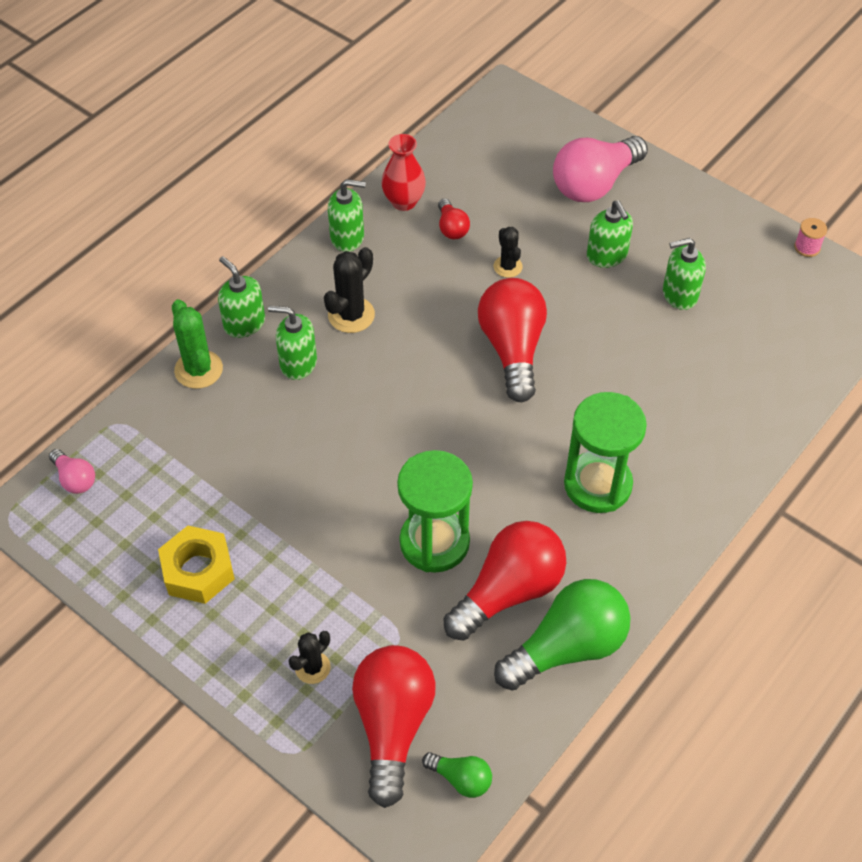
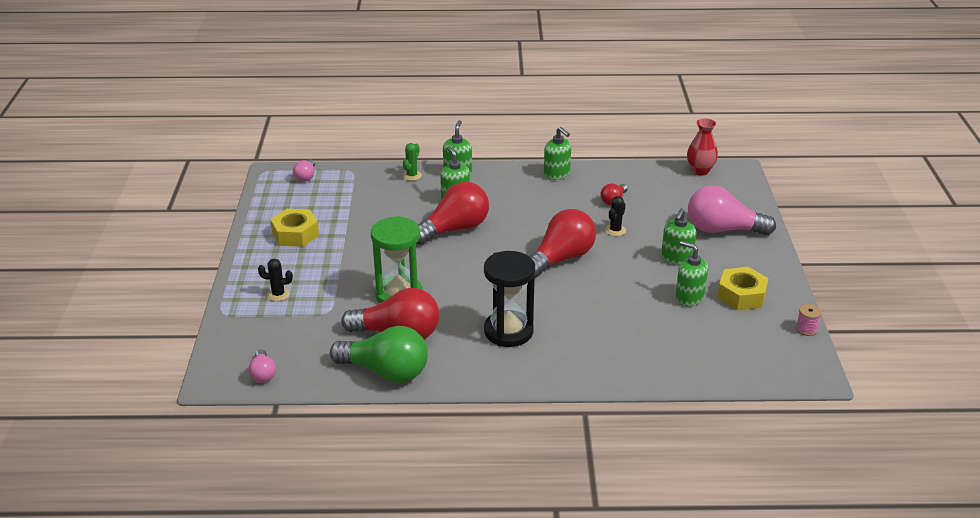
camera: 50 degrees right, 20 degrees down
green cactus [172,299,223,389] -> green cactus [402,143,422,181], size x0.64
black cactus [324,247,375,333] -> none
red light bulb [352,645,436,808] -> red light bulb moved to [416,182,489,245]
red vase [381,134,426,211] -> red vase moved to [687,118,718,176]
green light bulb [422,752,492,798] -> pink light bulb [249,349,276,383]
green hourglass [564,392,647,513] -> black hourglass [484,251,535,347]
none -> yellow nut [717,267,769,310]

